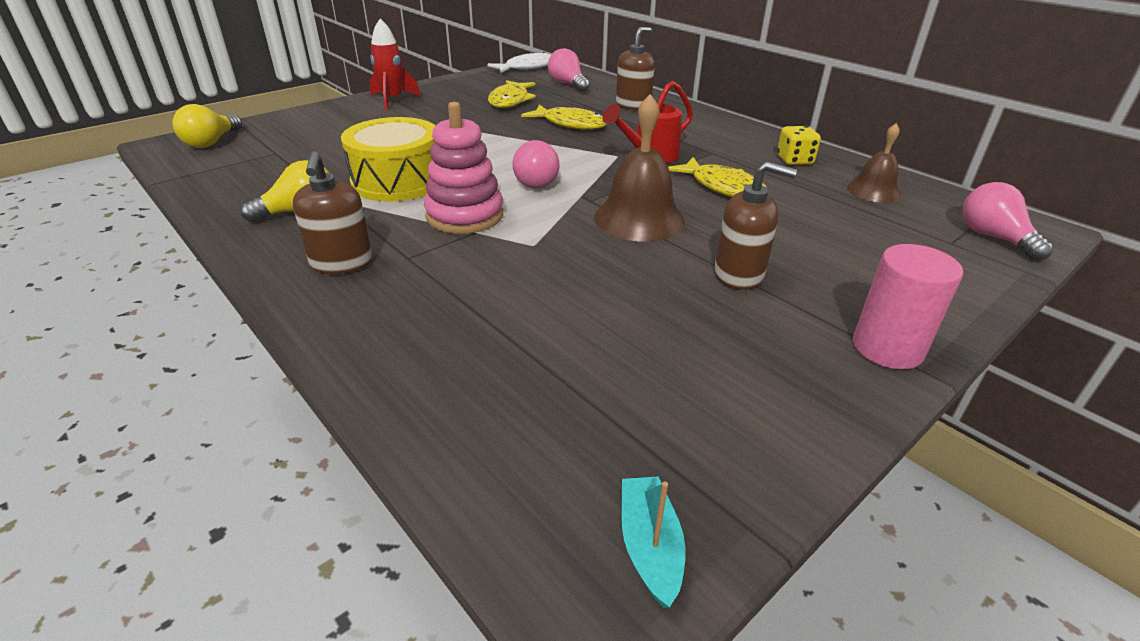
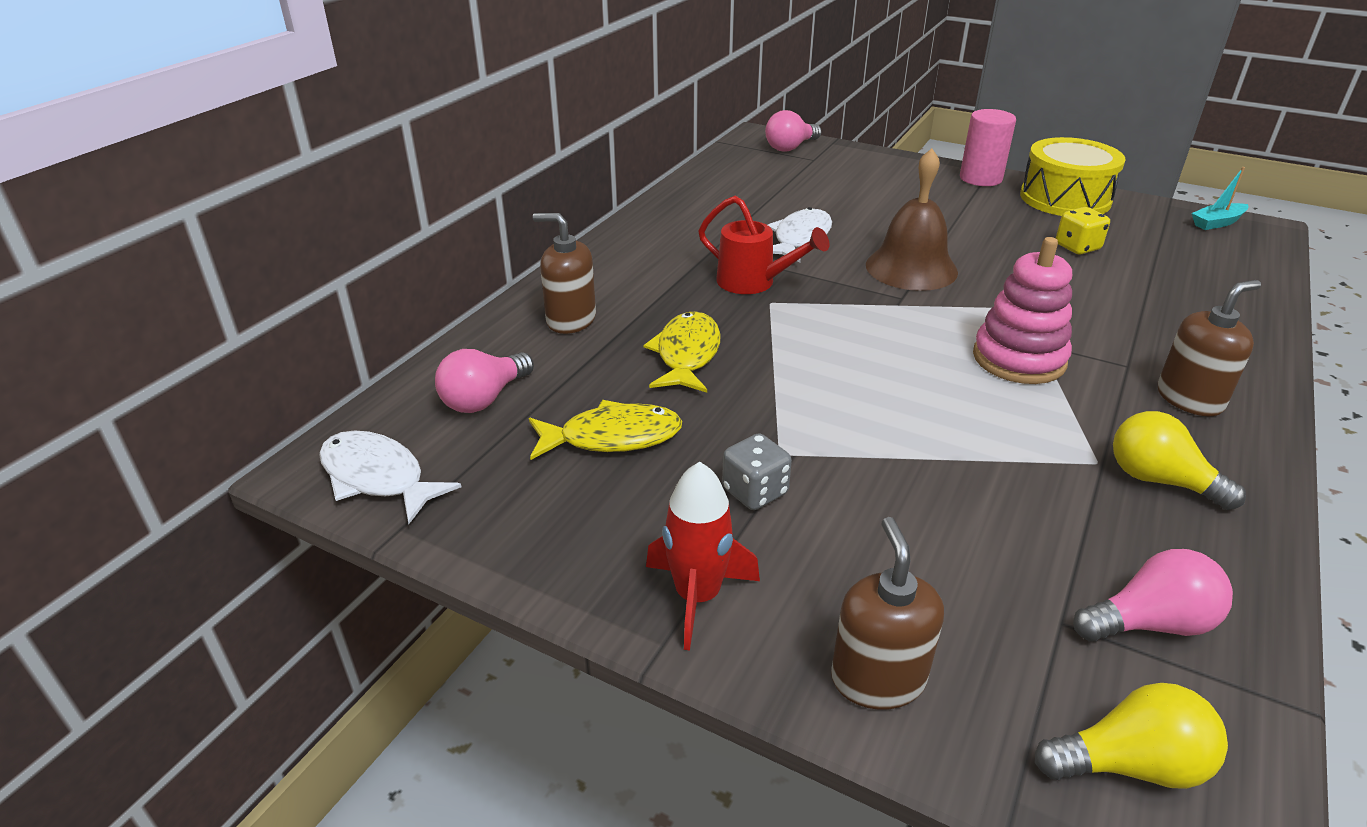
camera: 110 degrees left, 0 degrees up
yellow drum [341,117,435,202] -> yellow drum moved to [1020,137,1126,216]
pink light bulb [512,140,560,189] -> pink light bulb moved to [1073,549,1233,642]
yellow fish [668,157,767,197] -> white fish [768,207,832,262]
brown soap dispenser [714,162,797,290] -> brown soap dispenser moved to [831,517,944,710]
yellow dice [777,126,821,165] -> yellow dice moved to [1056,207,1110,255]
brown bell [847,123,901,203] -> none
none -> grey dice [722,433,792,510]

